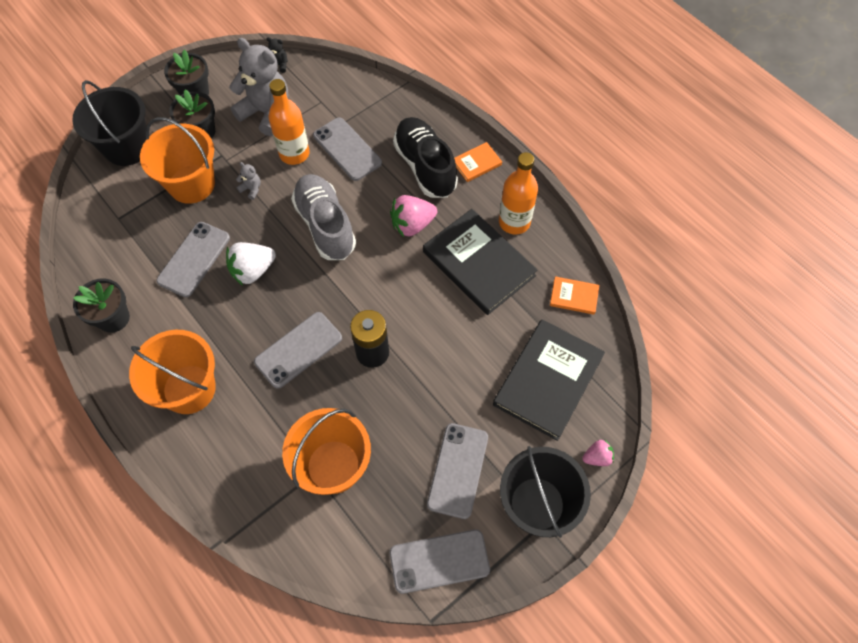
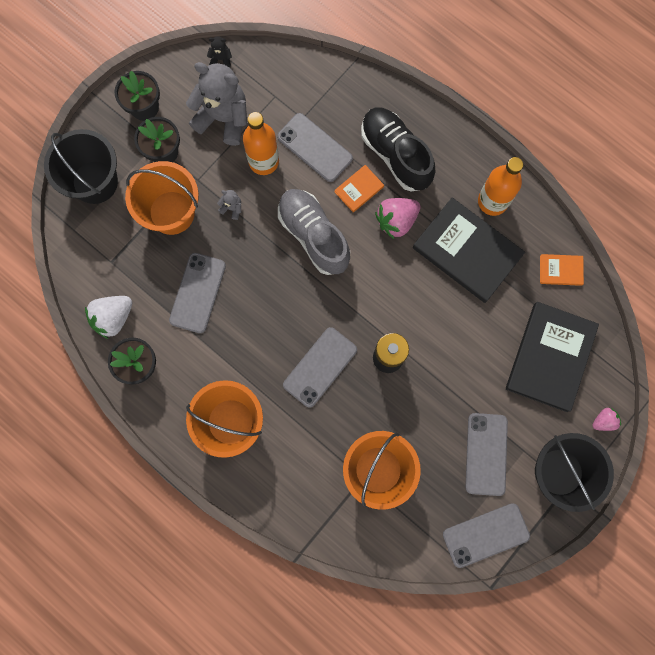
camera: 10 degrees left, 15 degrees up
white strawberry [226,242,276,286] -> white strawberry moved to [85,296,132,339]
orange book [454,142,502,182] -> orange book moved to [334,165,384,212]

